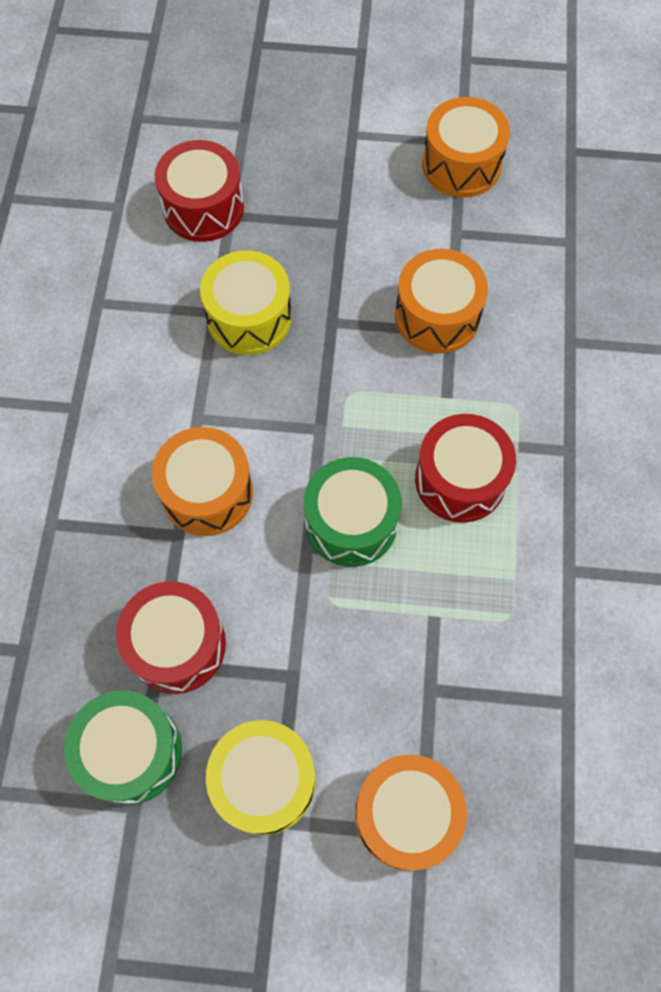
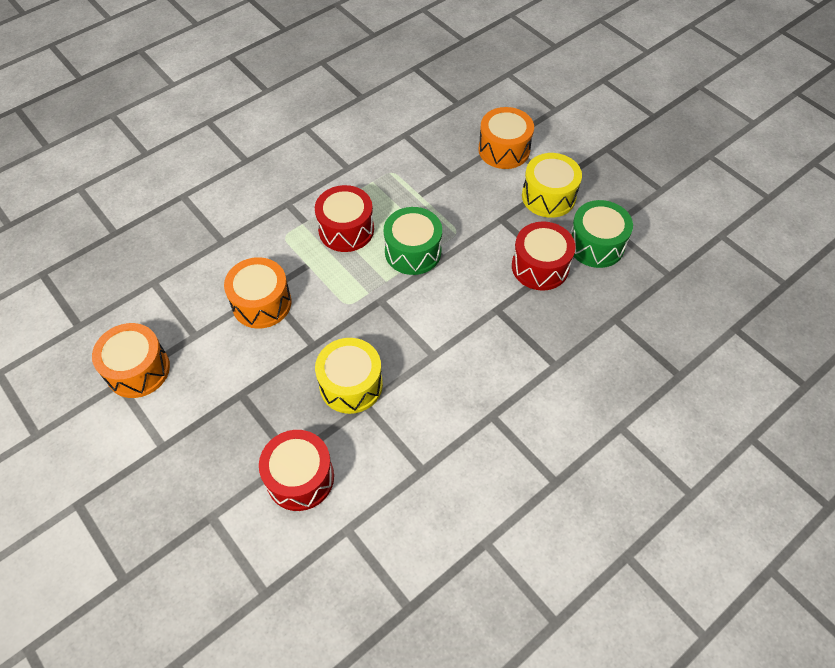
camera: 135 degrees left, 10 degrees down
orange drum [152,427,253,536] -> none

